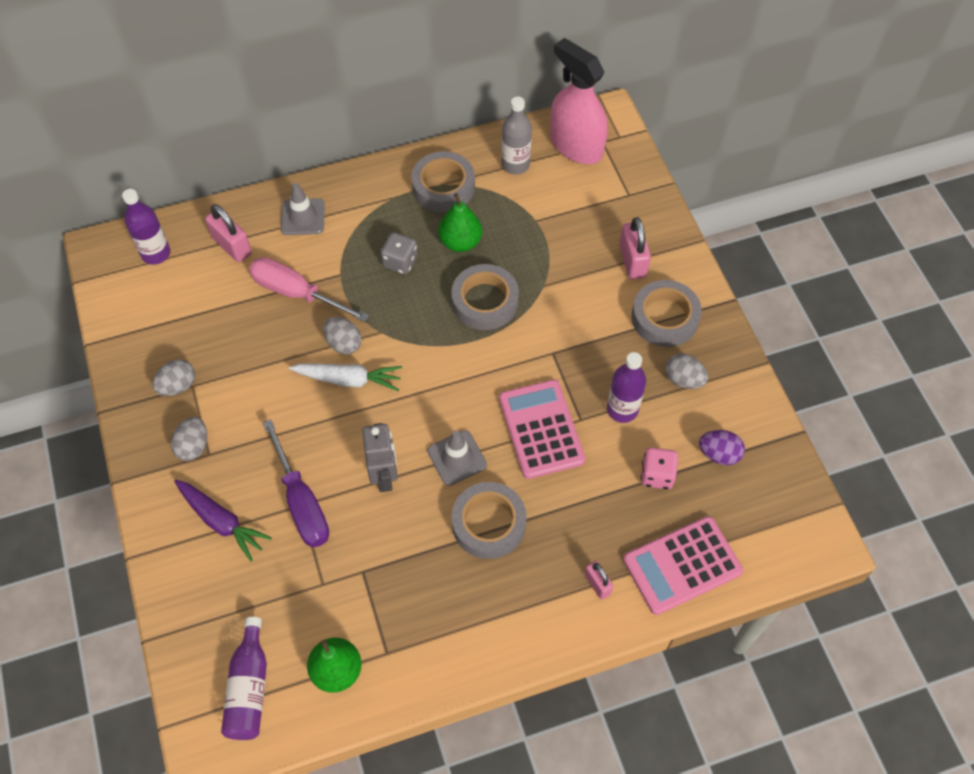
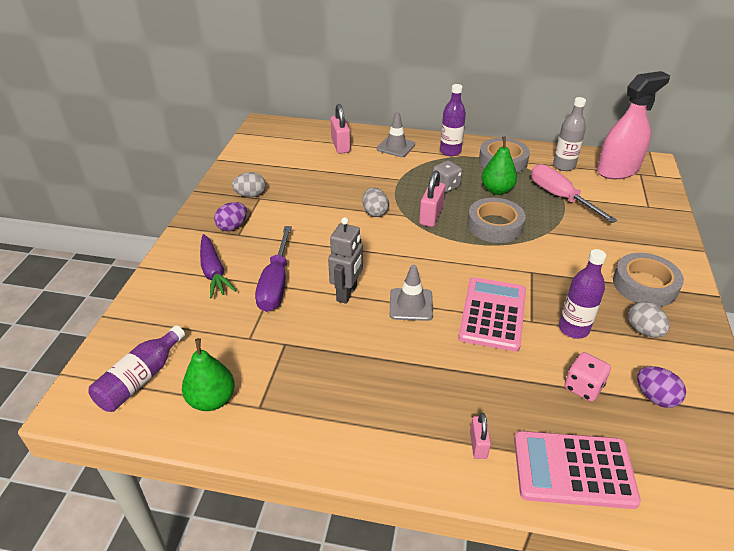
camera: 30 degrees right, 20 degrees down
purple bottle [122,189,170,265] -> purple bottle moved to [440,84,466,156]
grey egg [171,417,207,461] -> purple egg [214,202,247,231]
pink screwdriver [249,257,369,322] -> pink screwdriver moved to [531,164,617,223]
white carrot [289,364,402,391] -> none
grey tape [451,482,526,559] -> none
pink spray bottle [550,38,608,164] -> pink spray bottle turned 75 degrees clockwise [597,71,670,179]
pink padlock [619,217,651,279] -> pink padlock moved to [419,170,445,227]

